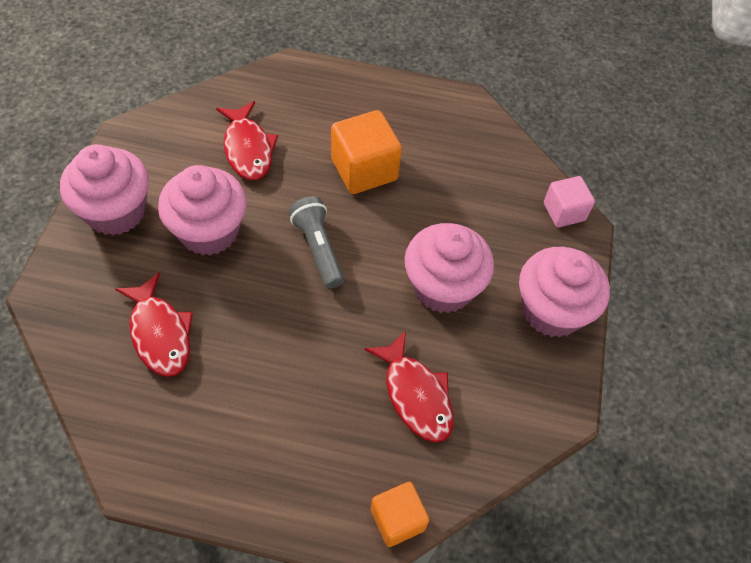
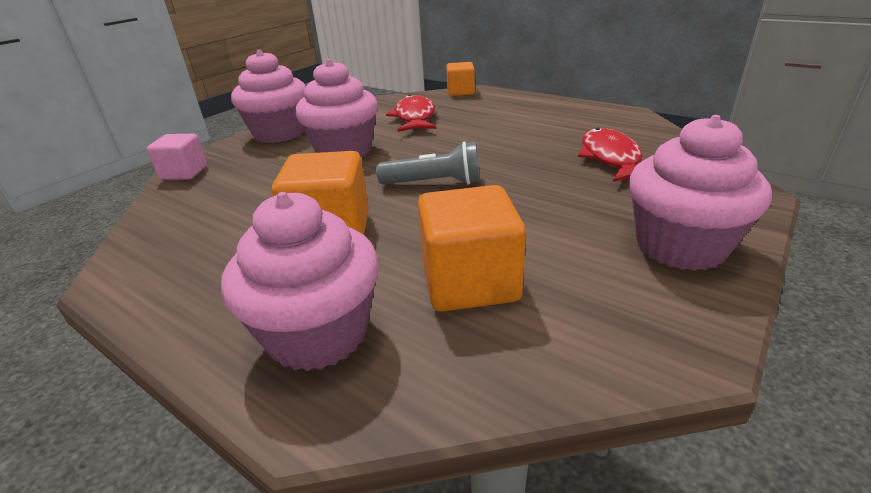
camera: 150 degrees left, 25 degrees down
pink cupcake [158,165,247,255] -> pink cupcake moved to [221,192,379,371]
red fish [216,101,278,180] -> orange cube [418,185,526,312]
grey flashlight [289,196,344,289] -> grey flashlight turned 90 degrees counterclockwise [376,141,480,185]

